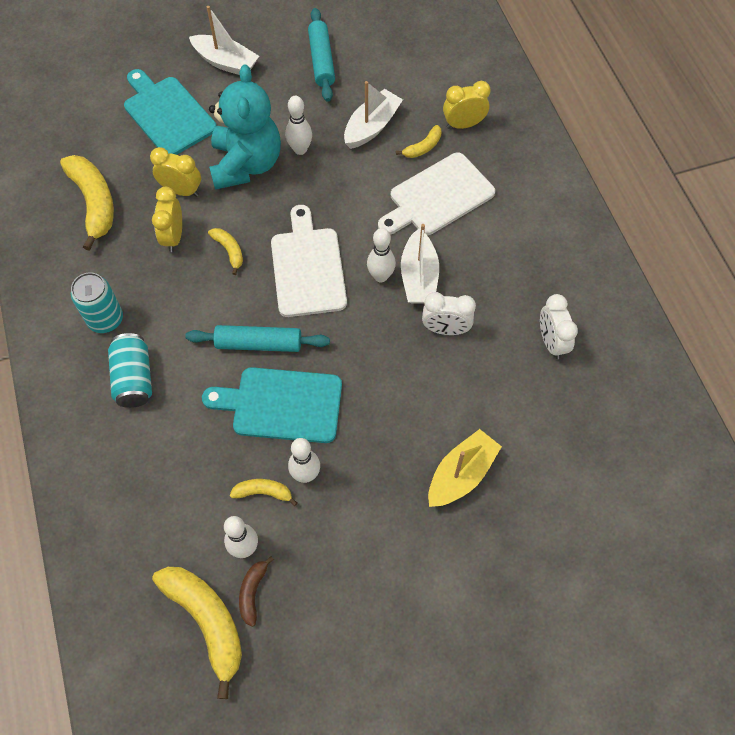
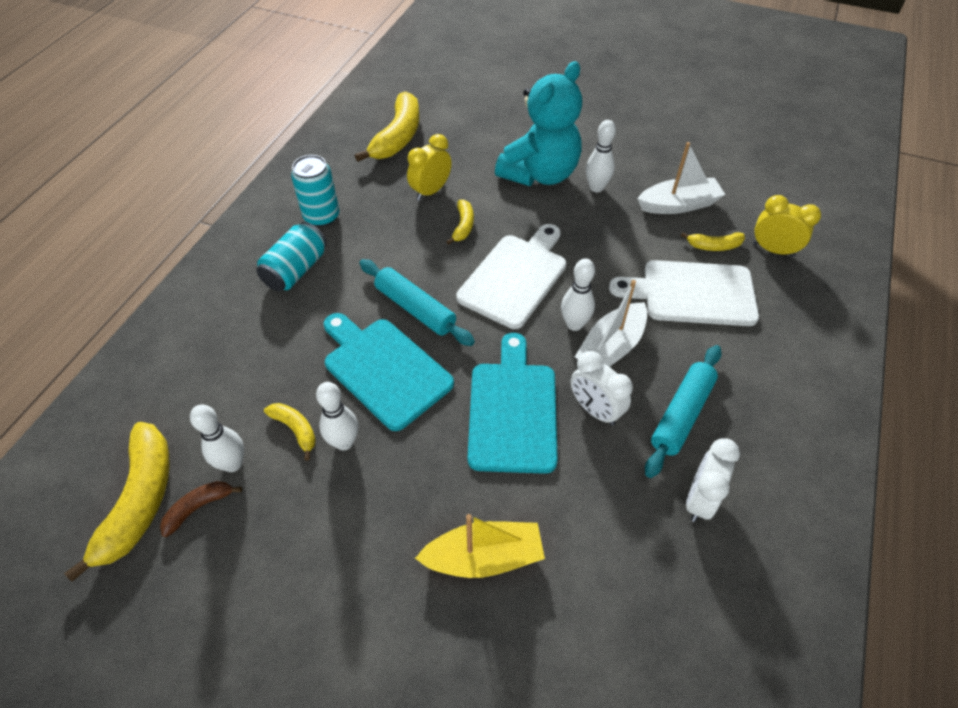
camera: 40 degrees right, 10 degrees down
turquoise cutting board [124,69,217,155] -> turquoise cutting board moved to [468,333,558,474]
yellow clock [150,147,201,197] -> none
white boat [189,6,259,75] -> none
turquoise rolling pin [308,8,335,102] -> turquoise rolling pin moved to [645,345,722,478]

